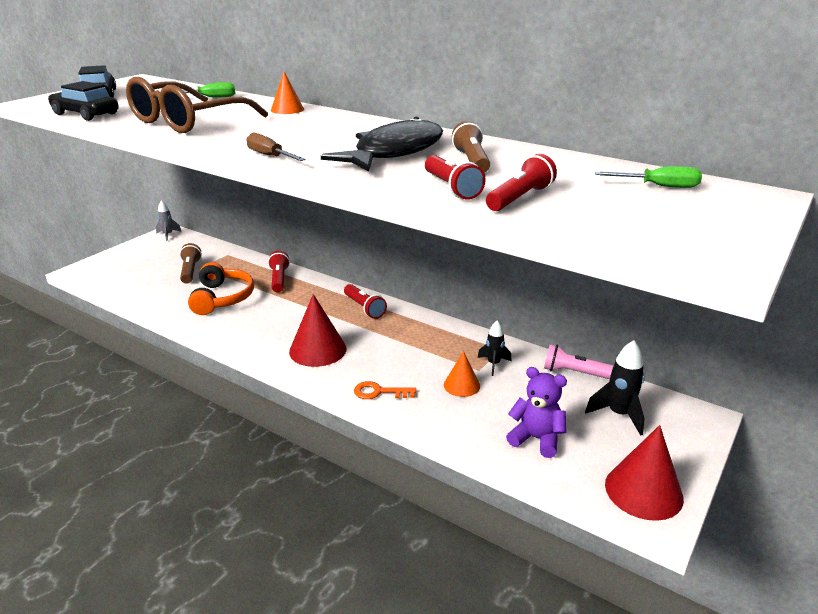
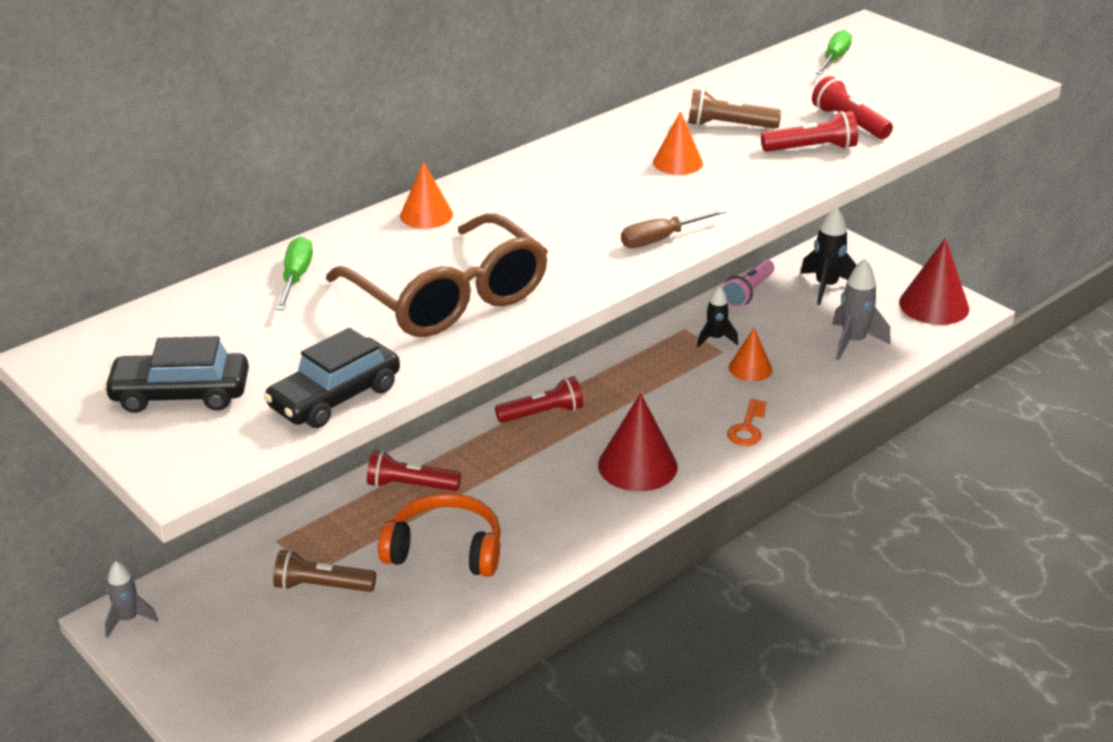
camera: 75 degrees left, 5 degrees up
black fish [321,117,443,172] -> orange cone [653,111,703,175]
purple teddy bear [506,367,567,458] -> grey rocket [832,259,891,360]

